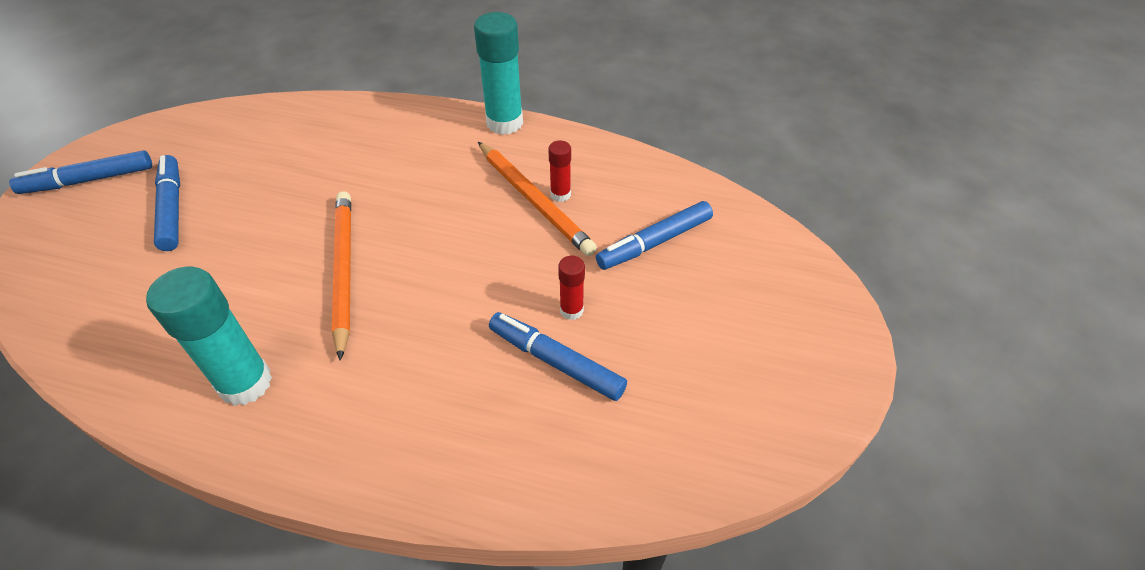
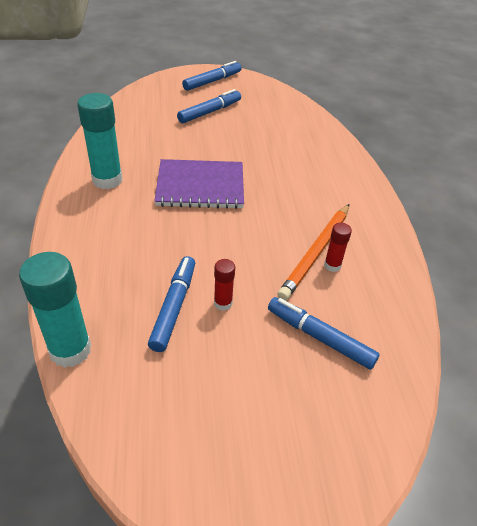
camera: 65 degrees right, 5 degrees down
blue marker [9,150,152,194] -> blue marker turned 90 degrees clockwise [182,61,241,91]
orange pencil [332,191,351,361] -> purple notebook [154,159,244,209]
turquoise glue stick [474,12,523,135] -> turquoise glue stick moved to [19,252,92,368]

